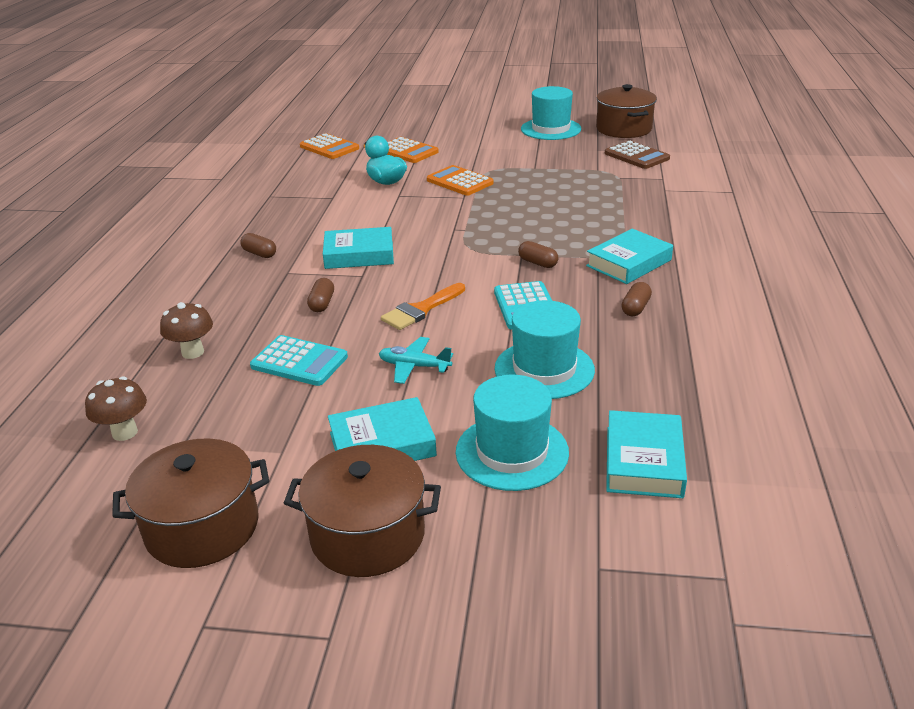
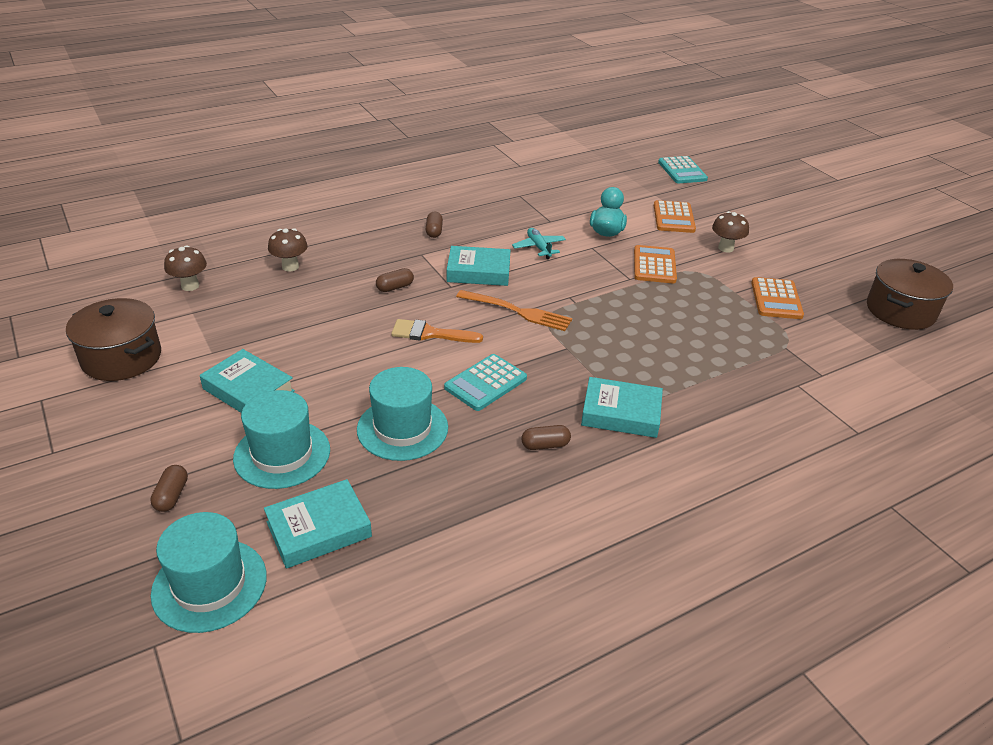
camera: 50 degrees right, 5 degrees up
turquoise calculator [250,335,348,386] -> turquoise calculator moved to [658,156,708,183]
brown pot [284,445,441,577] -> none
orange calculator [300,133,359,159] -> orange calculator moved to [751,277,804,319]
turquoise book [323,227,394,269] -> turquoise book turned 45 degrees counterclockwise [447,246,511,286]
turquoise plane [379,337,453,384] -> turquoise plane moved to [512,228,566,259]
brown capsule [518,241,558,268] -> brown capsule moved to [150,465,188,512]
turquoise hat [521,86,581,140] -> turquoise hat moved to [151,512,267,633]
brown calculator [605,140,670,169] -> none
none -> orange fork [456,290,572,331]
none -> brown mushroom [712,211,749,253]

